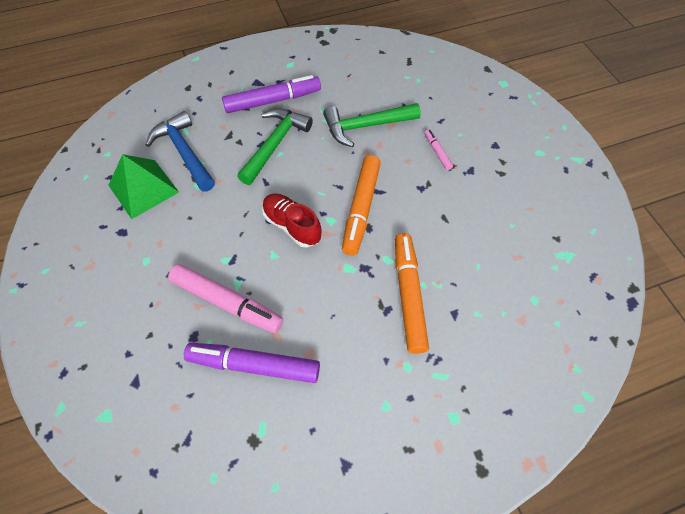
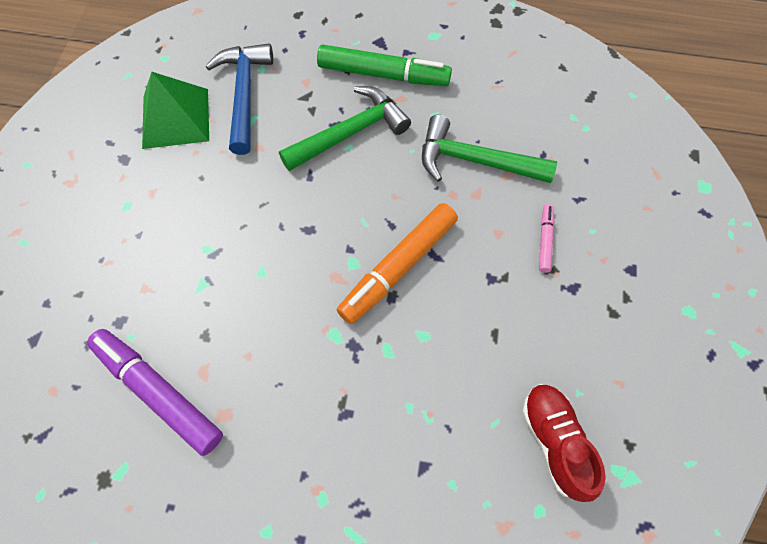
camera: 30 degrees right, 5 degrees up
pink marker [168,264,283,333] -> none
purple marker [222,75,321,113] -> green marker [317,45,452,86]
red shoe [262,193,322,247] -> red shoe moved to [522,384,606,502]
orange marker [395,233,429,354] -> none

